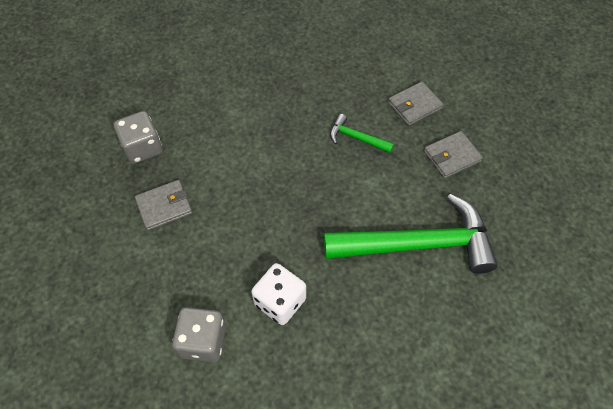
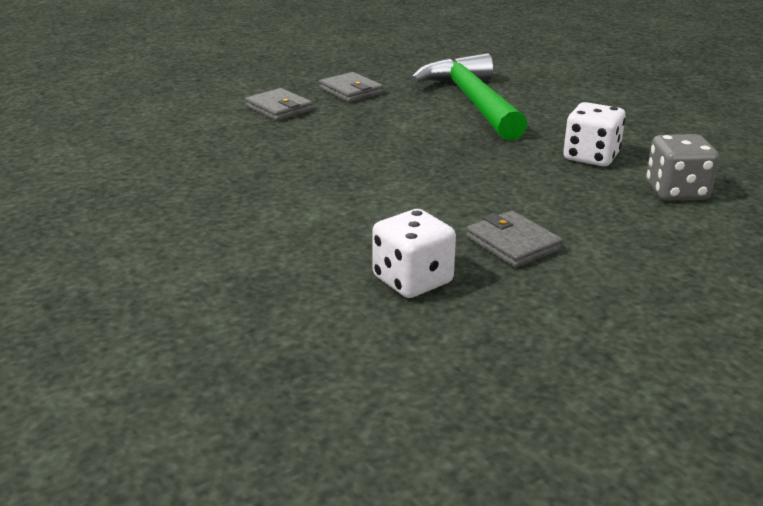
camera: 100 degrees left, 30 degrees down
grey dice [114,111,163,164] -> white dice [372,209,456,298]
green hammer [330,114,394,153] -> none

